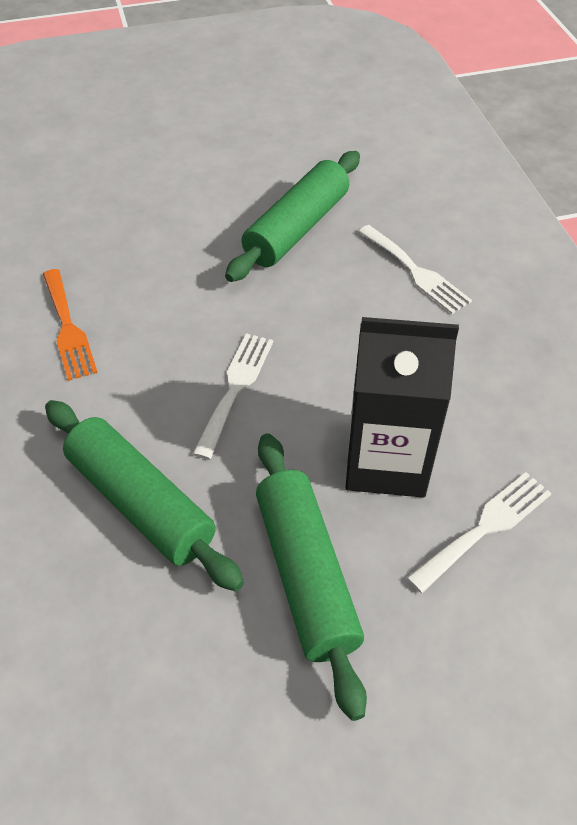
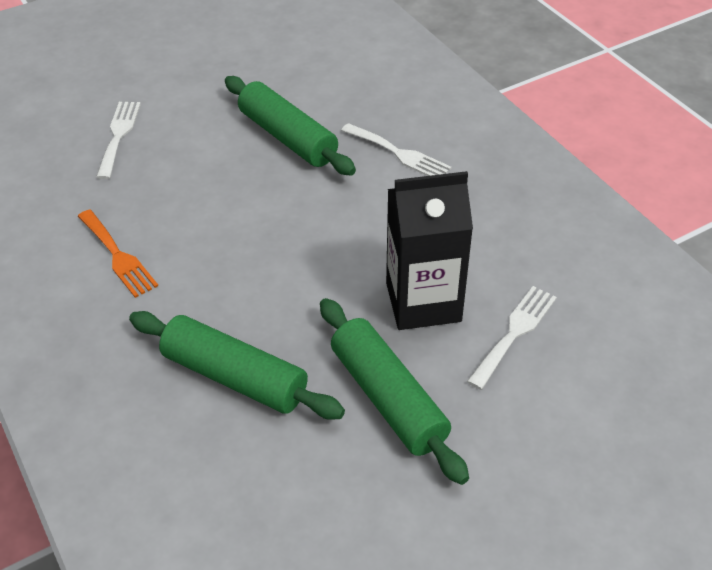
camera: 15 degrees left, 5 degrees down
white fork [193,333,273,460] -> white fork moved to [96,102,141,179]
green rolling pin [225,151,360,282] -> green rolling pin turned 60 degrees counterclockwise [225,76,356,176]

